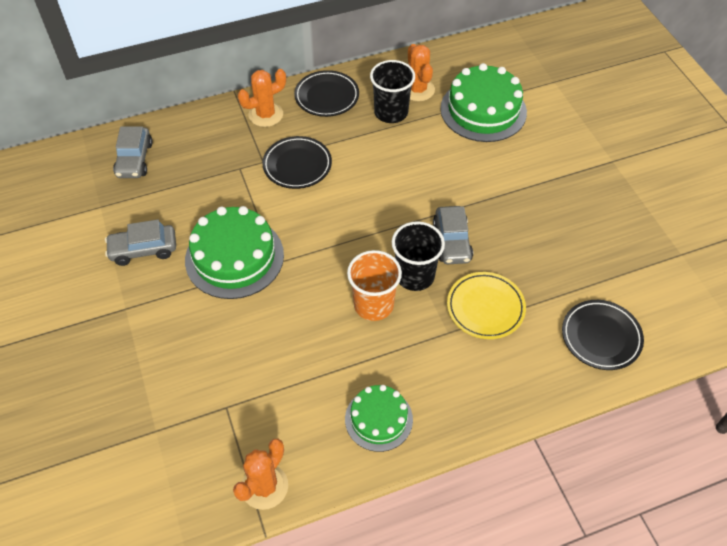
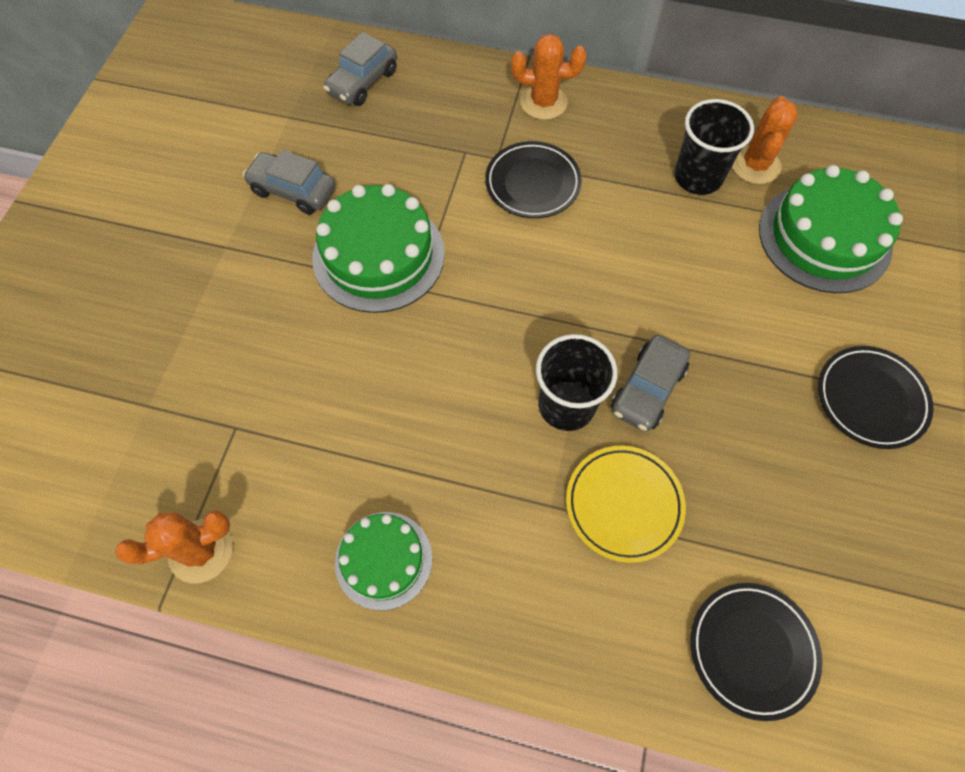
camera: 35 degrees right, 10 degrees up
black plate [294,70,359,117] -> black plate moved to [818,346,934,449]
orange cup [347,250,402,321] -> none

